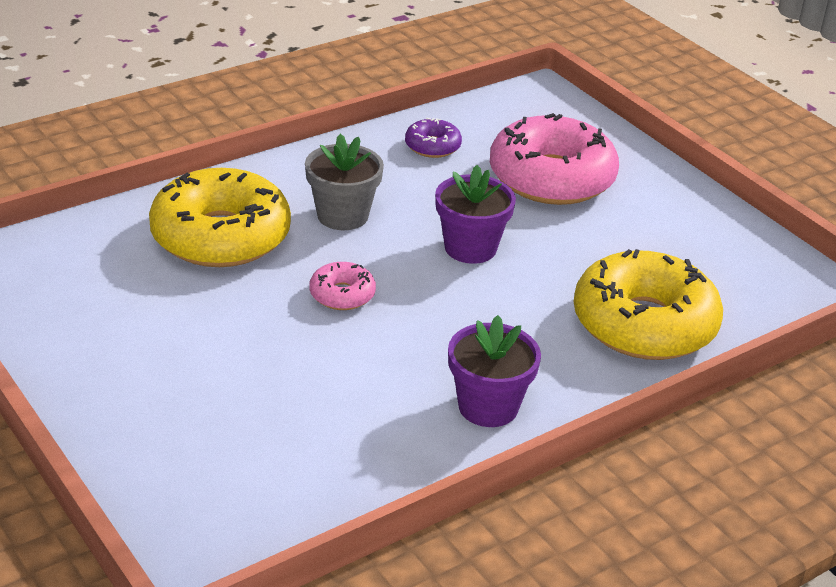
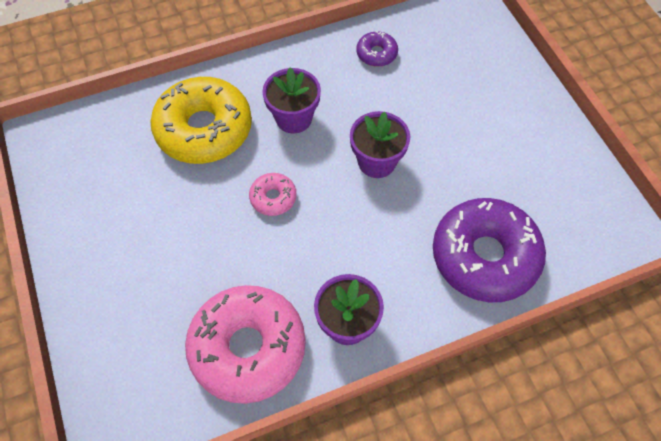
camera: 15 degrees right, 25 degrees up
grey flower pot [305,134,384,230] -> purple flower pot [262,67,321,133]
pink donut [490,113,619,205] -> pink donut moved to [185,285,306,404]
yellow donut [574,249,723,360] -> purple donut [433,198,546,302]

